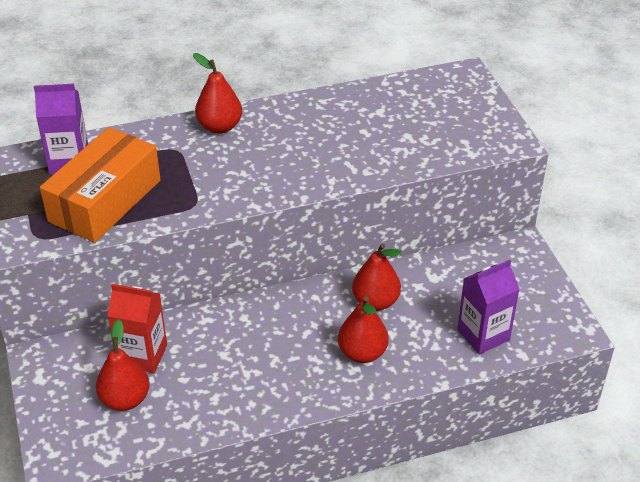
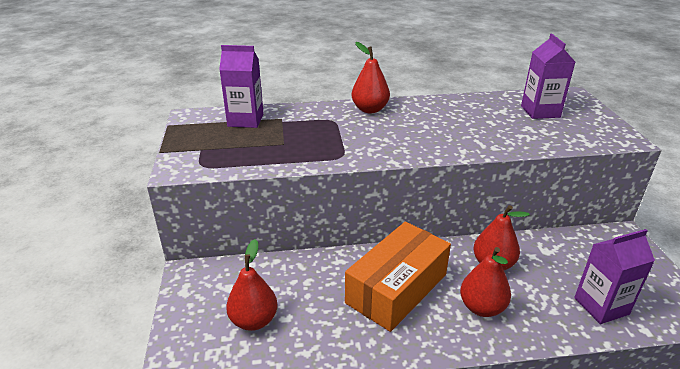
camera: 10 degrees right, 10 degrees down
orange box [40,127,161,243] -> orange box moved to [345,222,451,332]
red carton [107,284,167,373] -> none
none -> purple carton [521,34,575,119]

